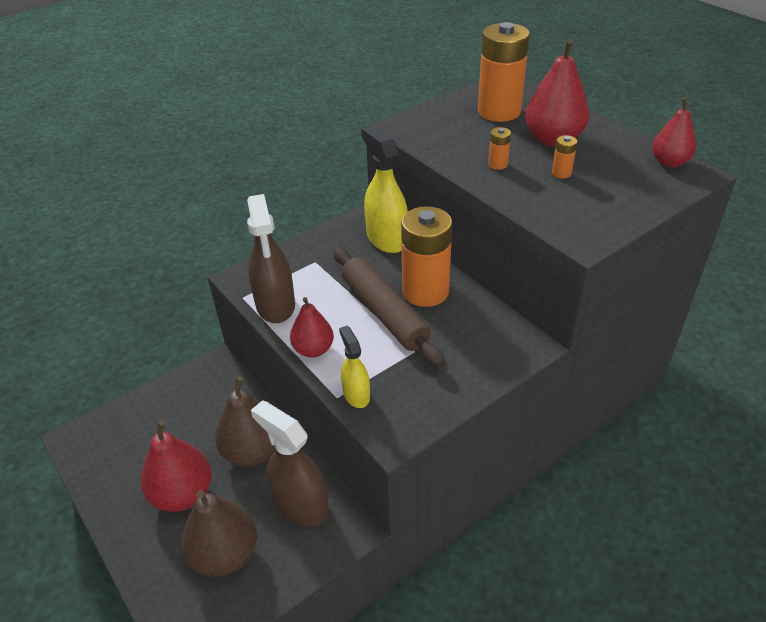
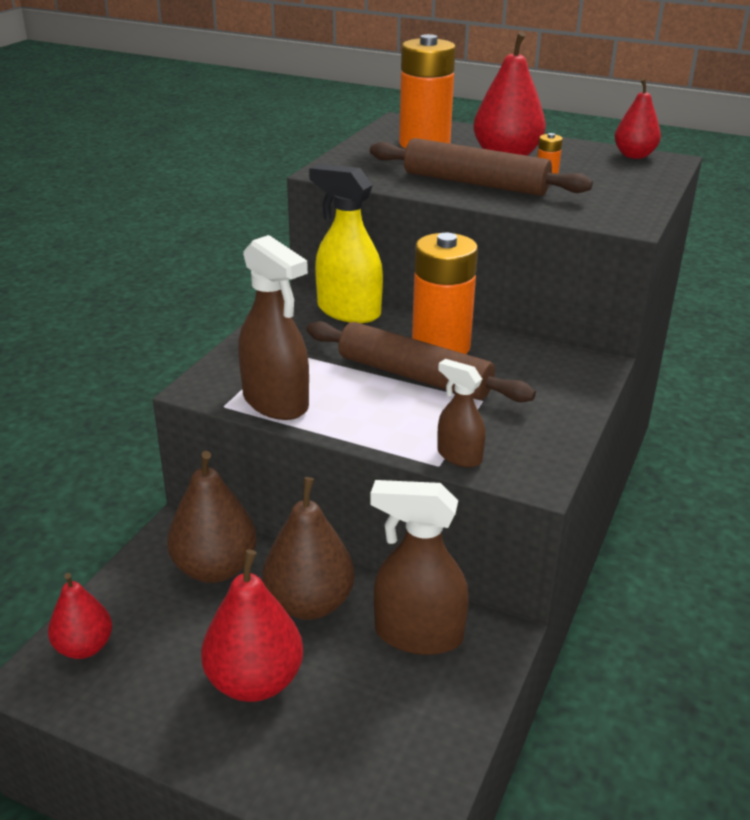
camera: 30 degrees left, 10 degrees down
brown pear [181,490,257,577] -> brown pear moved to [167,451,257,583]
red pear [290,297,334,358] -> red pear moved to [48,573,112,659]
yellow spray bottle [339,326,370,408] -> brown spray bottle [437,359,486,467]
orange battery [488,127,511,170] -> brown rolling pin [370,138,593,196]

